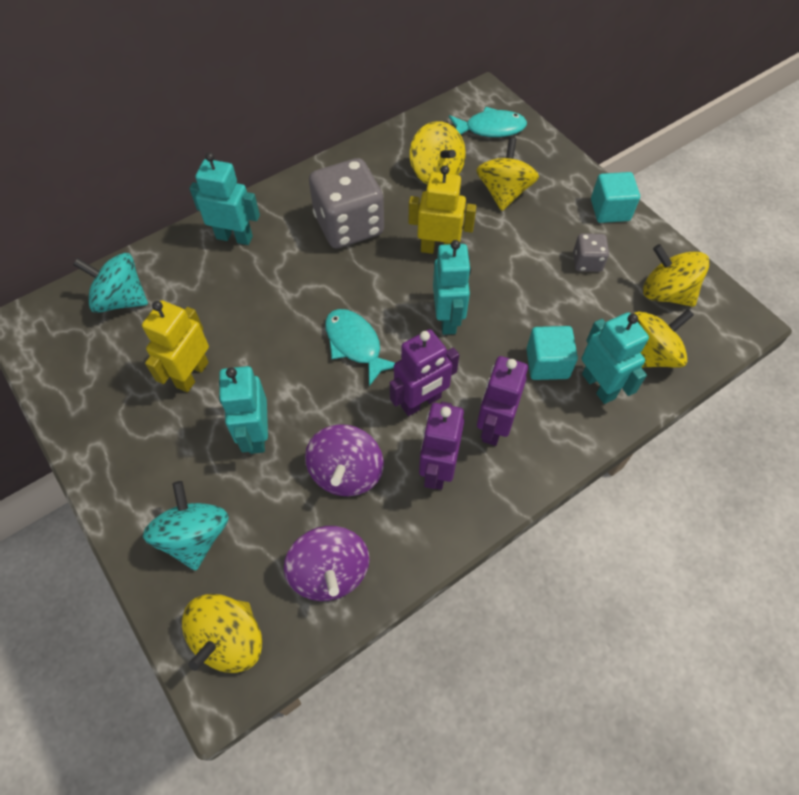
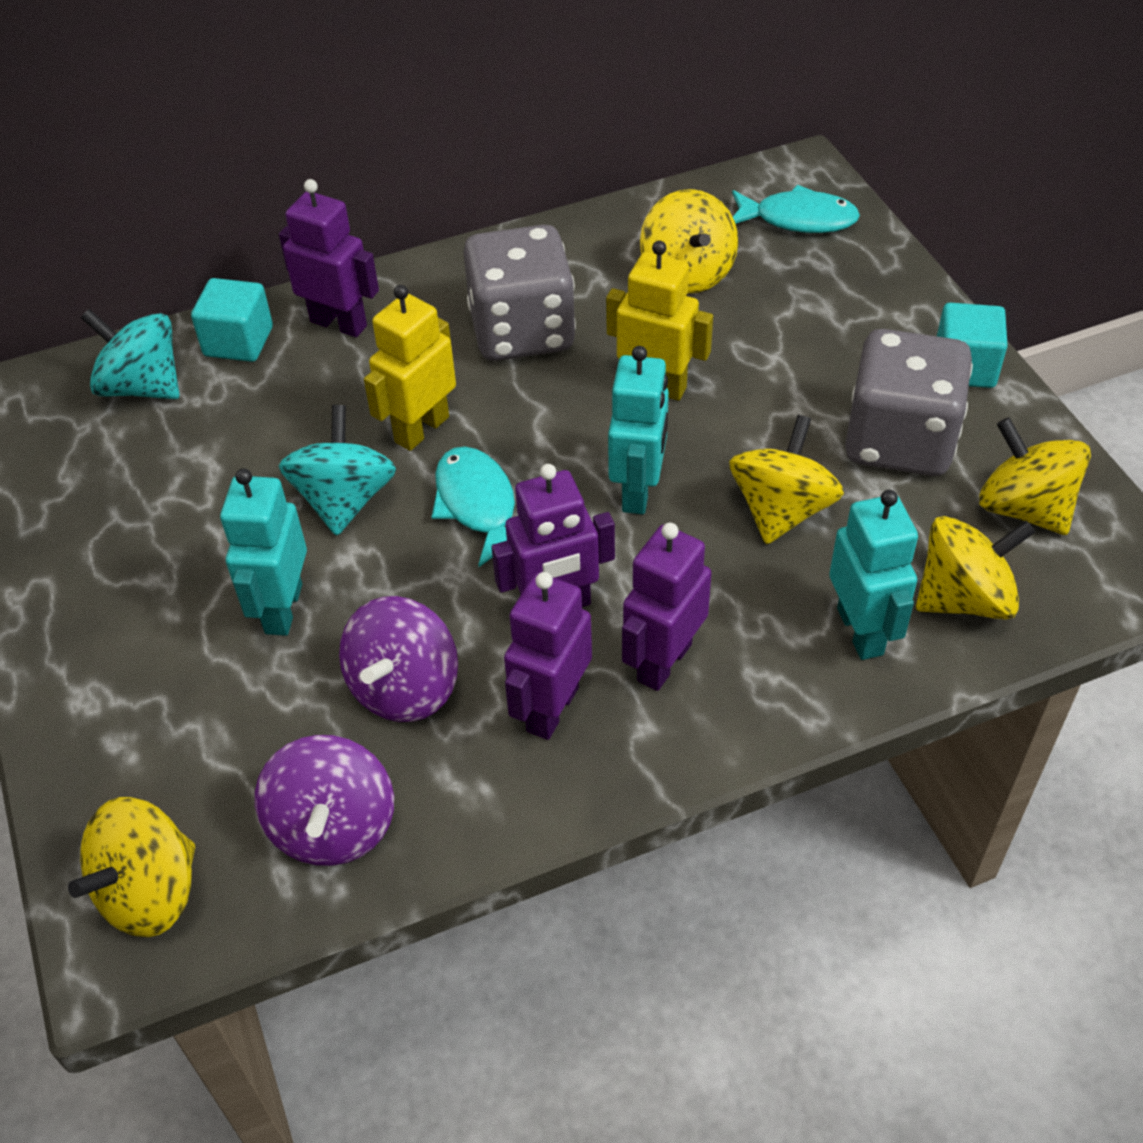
camera: 15 degrees right, 10 degrees down
yellow robot [142,300,209,392] -> yellow robot moved to [364,285,456,451]
turquoise spinning top [143,481,229,570] -> turquoise spinning top moved to [279,405,396,536]
turquoise robot [189,152,260,245] -> purple robot [279,179,379,337]
yellow spinning top [476,138,539,211] -> yellow spinning top moved to [729,415,844,544]
turquoise cube [527,326,578,380] -> turquoise cube moved to [191,278,273,362]
grey dice [573,233,609,272] -> grey dice [845,329,973,476], size x2.12

